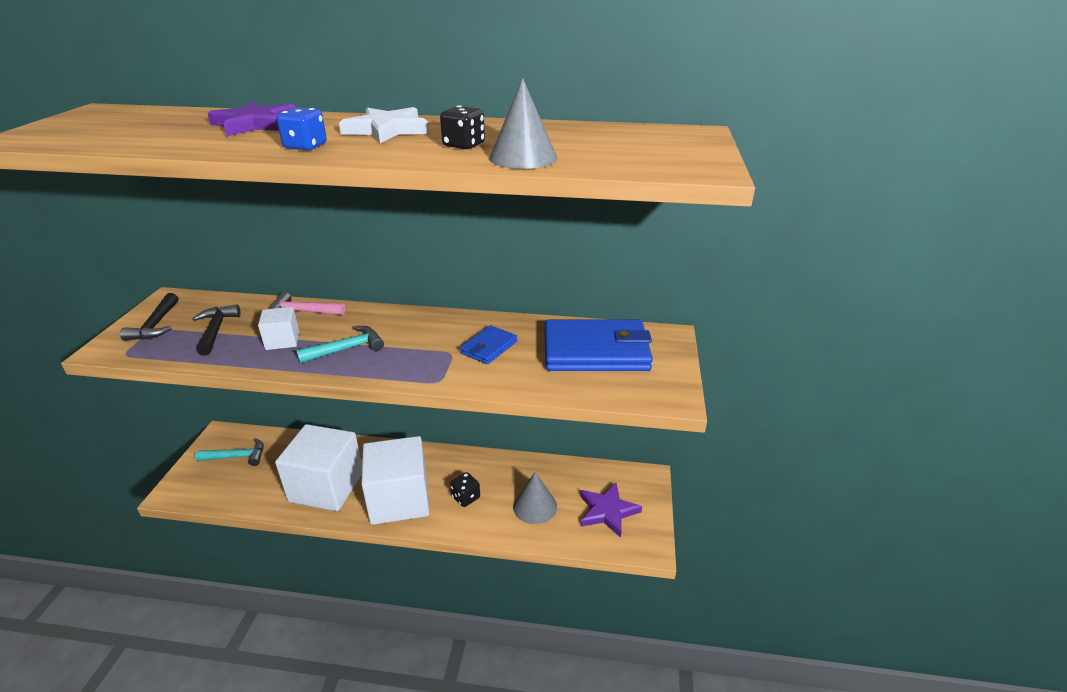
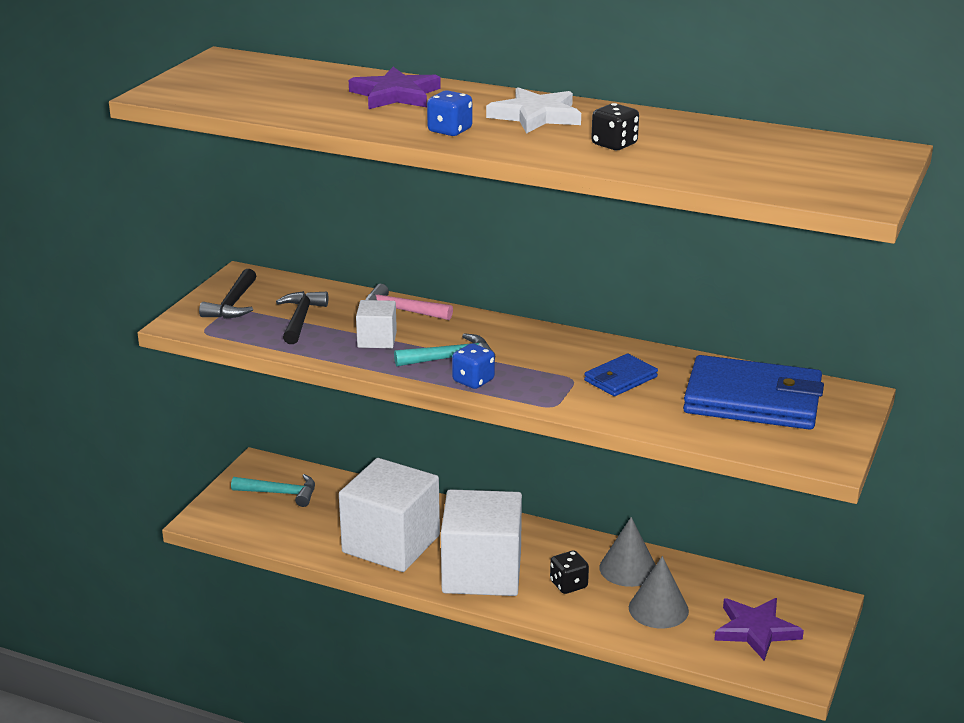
camera: 15 degrees right, 5 degrees down
grey cone [489,78,557,169] -> grey cone moved to [599,517,656,587]
none -> blue dice [452,343,495,389]

